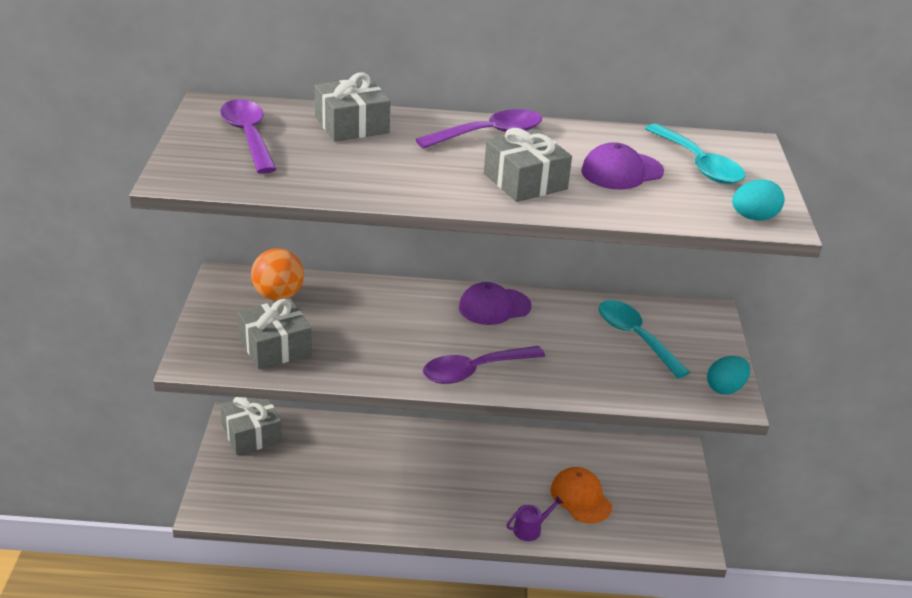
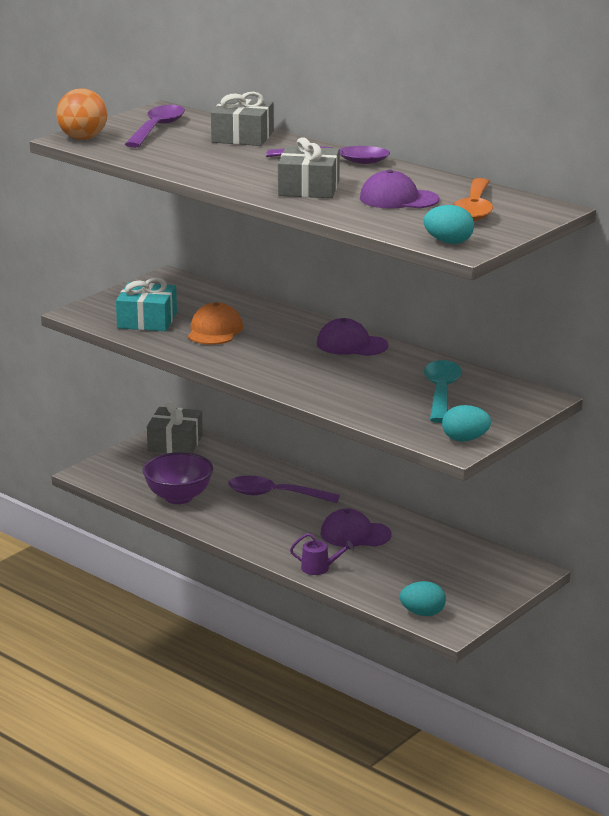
camera: 40 degrees right, 10 degrees down
grey gift [238,298,312,369] -> turquoise gift [116,278,177,331]
orange ball [251,248,304,301] -> orange ball moved to [56,88,107,140]
purple spoon [423,346,545,384] -> purple spoon moved to [228,476,340,503]
orange cap [550,467,612,523] -> orange cap moved to [188,302,243,345]
turquoise spoon [645,124,745,184] -> orange spoon [453,178,493,221]
none -> purple bowl [142,452,213,504]
none -> purple cap [321,508,392,547]
none -> turquoise egg [400,581,446,616]

